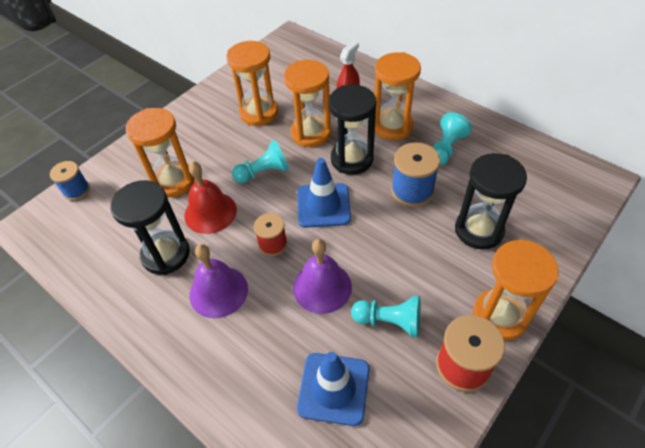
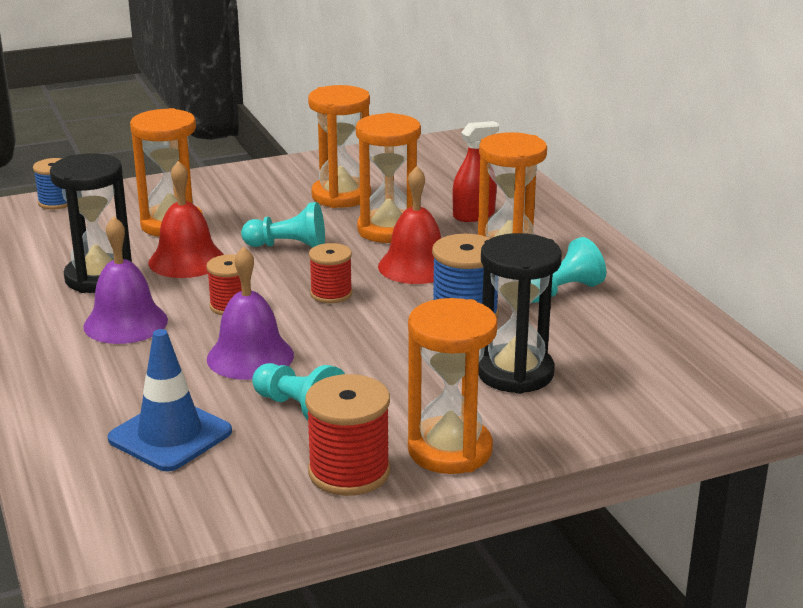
camera: 25 degrees right, 25 degrees down
blue traffic cone [297,158,351,228] -> red spool [309,243,353,303]
black hourglass [328,85,376,175] -> red bell [378,166,441,284]

